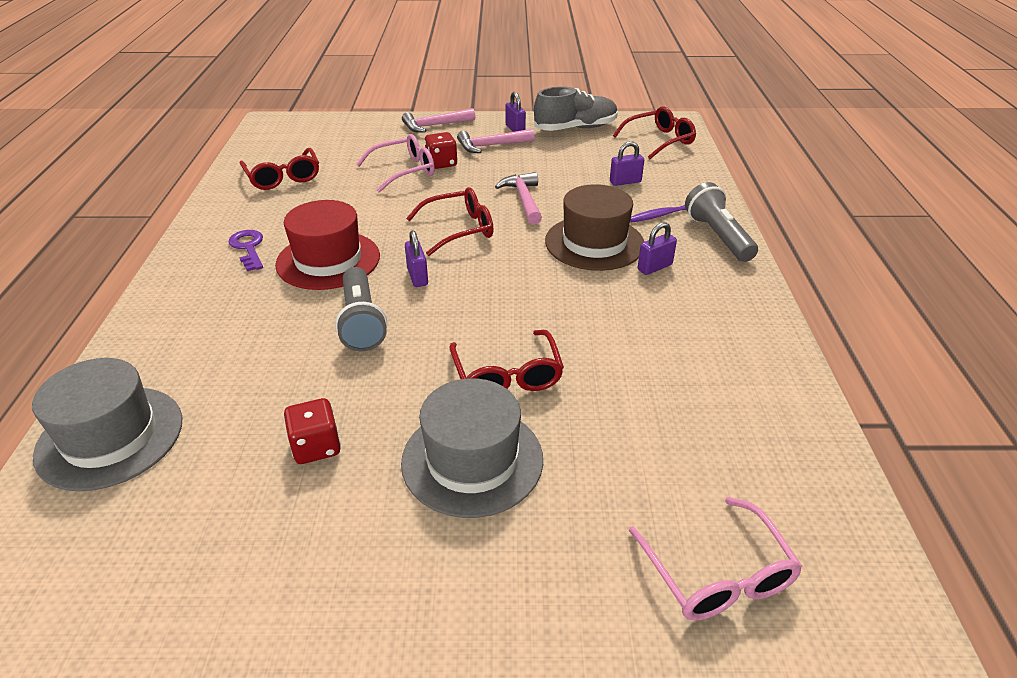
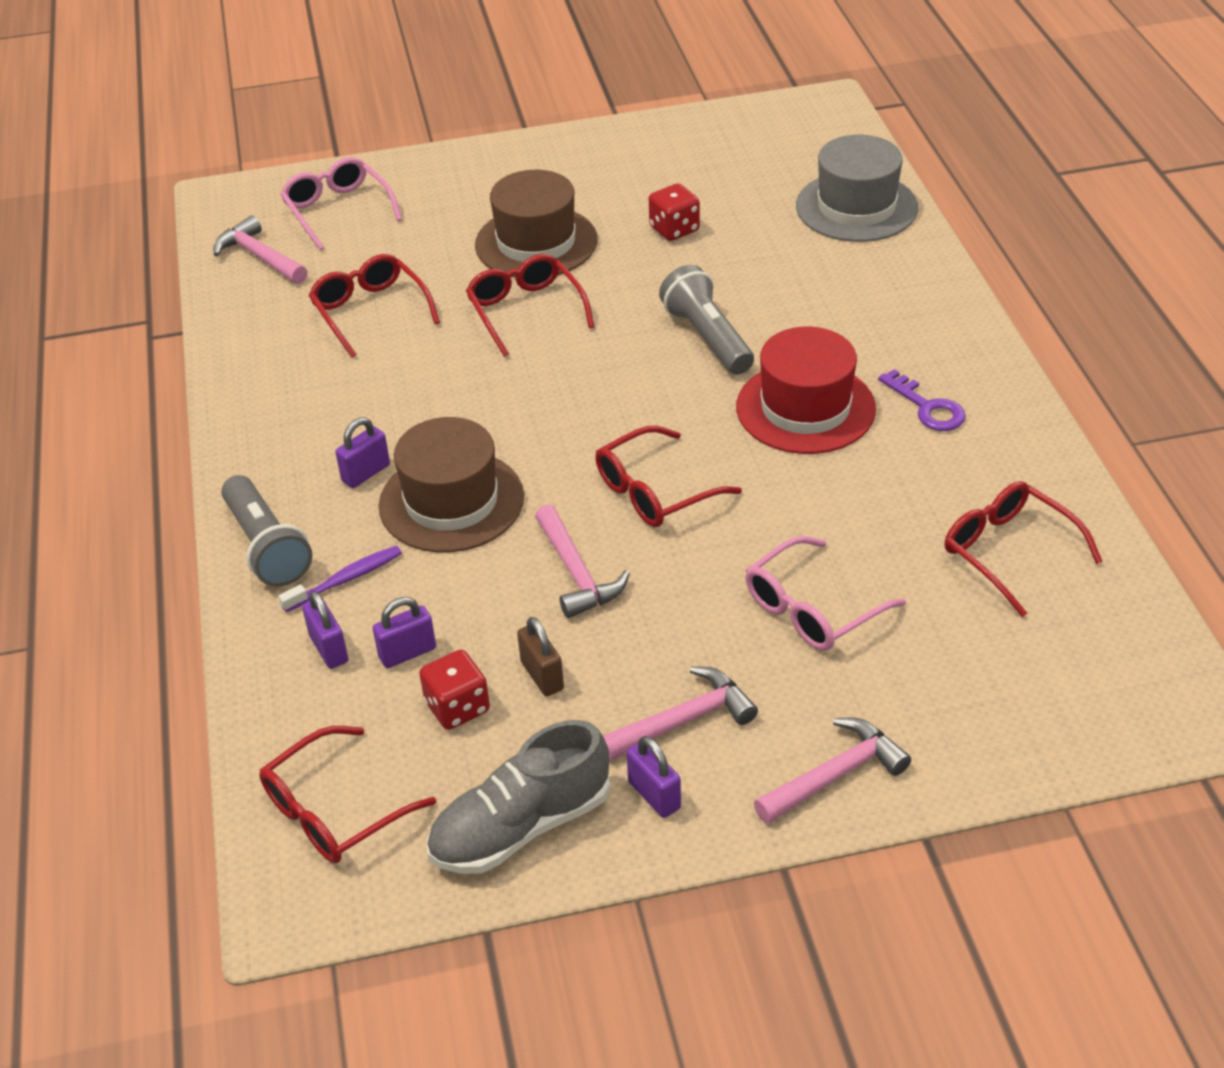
camera: 170 degrees right, 5 degrees up
grey hat [401,378,543,518] -> brown hat [475,170,597,278]
purple padlock [405,230,428,287] -> purple padlock moved to [302,591,348,669]
red dice [424,132,457,169] -> red dice moved to [419,650,490,730]
none -> pink hammer [214,215,307,284]
none -> red glasses [309,254,440,358]
none -> brown padlock [517,617,564,696]

